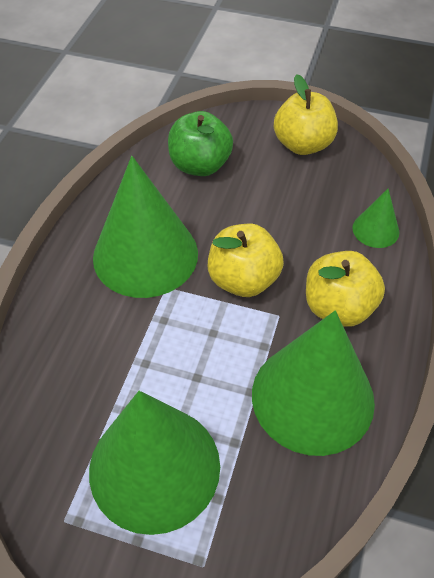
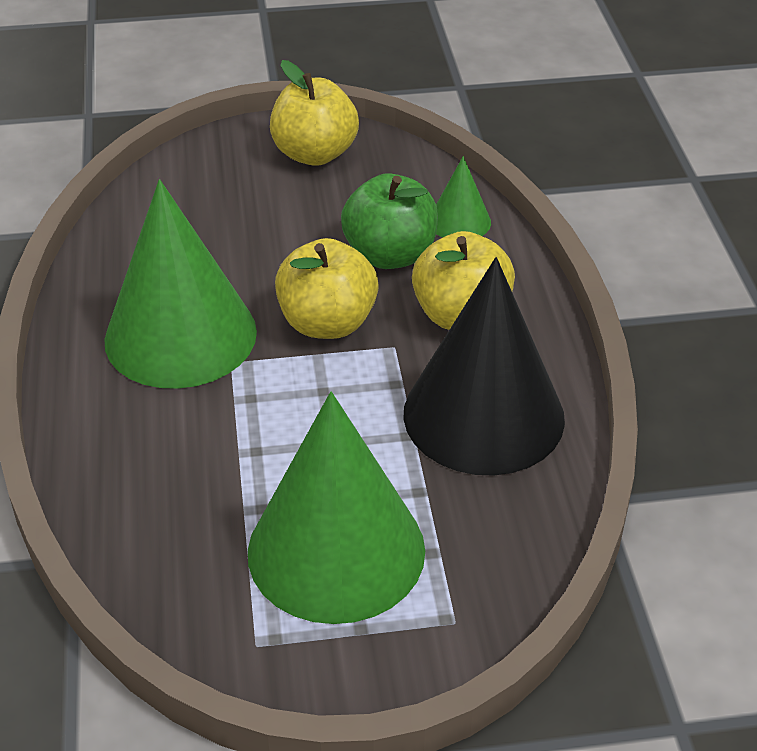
camera: 25 degrees left, 10 degrees down
green apple [168,111,233,176] -> green apple moved to [341,173,438,269]
green cone [252,311,375,456] -> black cone [403,257,565,476]

